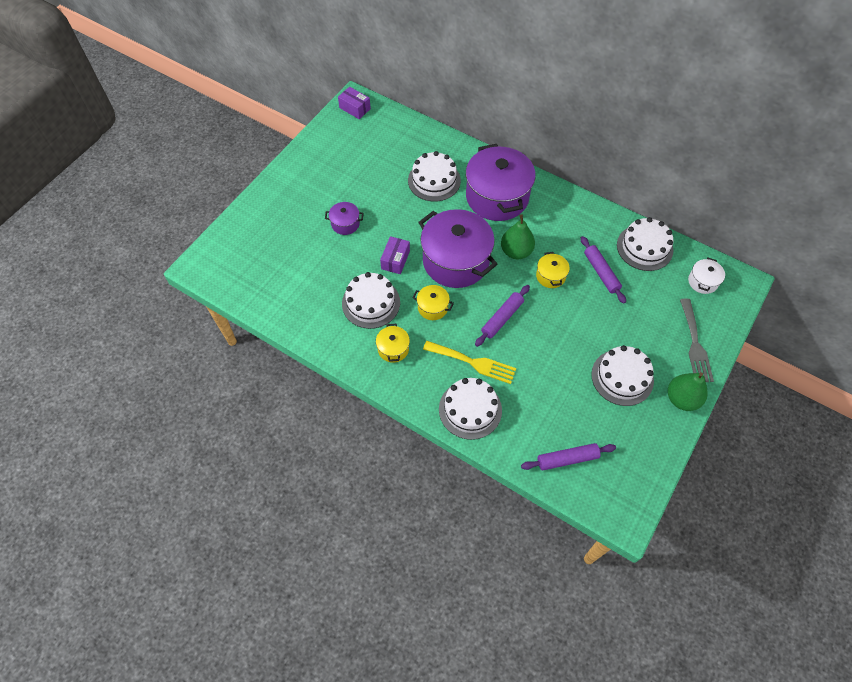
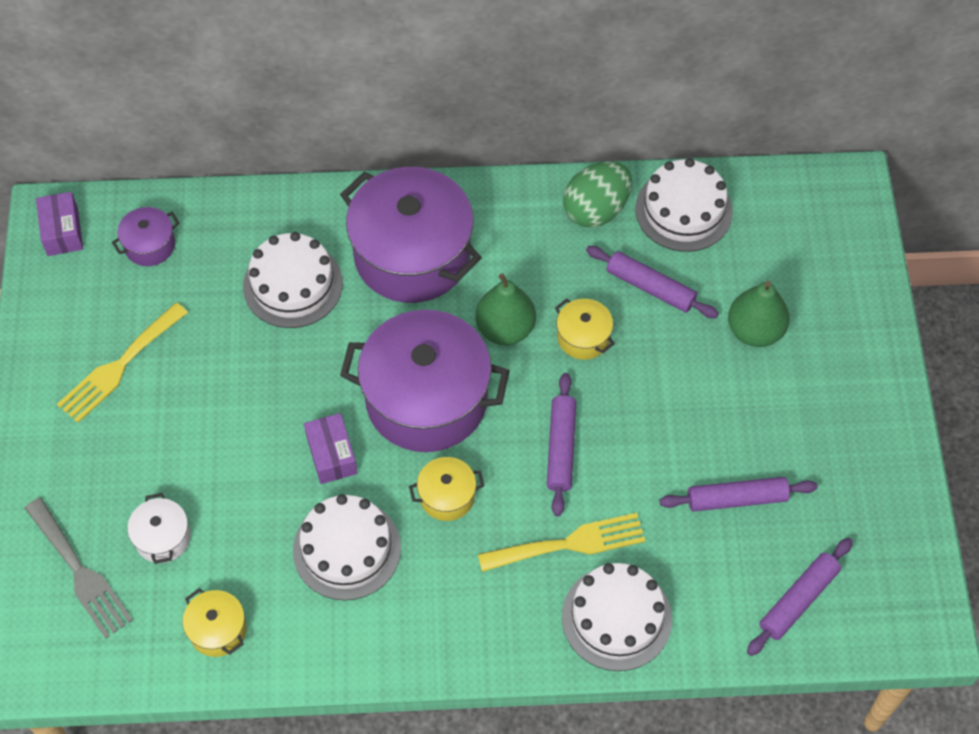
camera: 35 degrees left, 0 degrees up
purple pot [325,202,364,235] -> purple pot moved to [112,207,180,266]
purple box [338,87,371,119] -> purple box turned 75 degrees clockwise [36,192,83,256]
yellow pot [376,324,410,363] -> yellow pot moved to [183,588,247,657]
white cake [591,345,654,406] -> none
green pear [668,372,708,411] -> green pear moved to [728,281,790,347]
grey fork [680,299,714,382] -> grey fork moved to [25,498,133,639]
white pot [688,258,725,294] -> white pot moved to [128,493,191,564]
none -> yellow fork [57,302,188,423]
none -> green egg [563,161,632,228]
none -> purple rolling pin [660,477,818,512]

